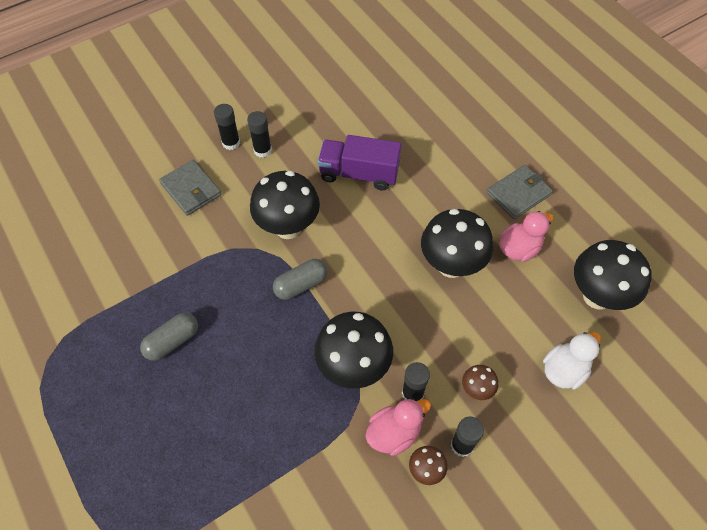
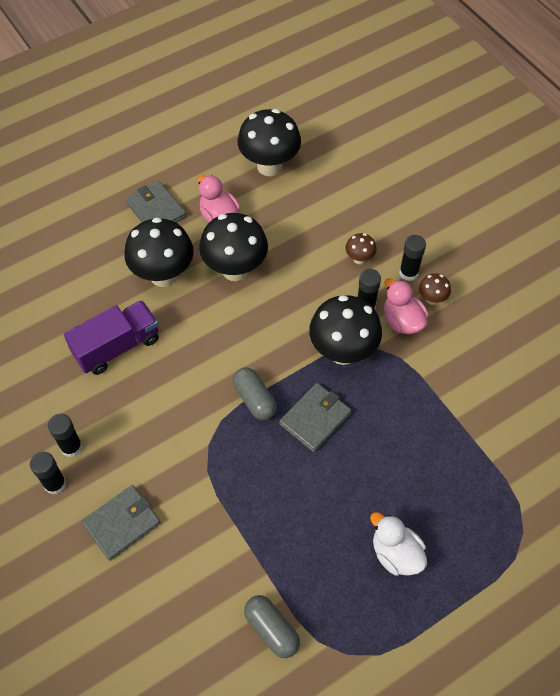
camera: 90 degrees left, 0 degrees up
grey capsule [140,313,198,361] -> grey capsule moved to [244,595,300,658]
black mushroom [250,171,320,239] -> black mushroom moved to [124,217,194,287]
purple truck [318,135,401,190] -> purple truck turned 135 degrees counterclockwise [64,300,159,375]
white duck [543,332,601,389] -> white duck moved to [370,512,427,576]
none -> grey wallet [279,383,352,452]

